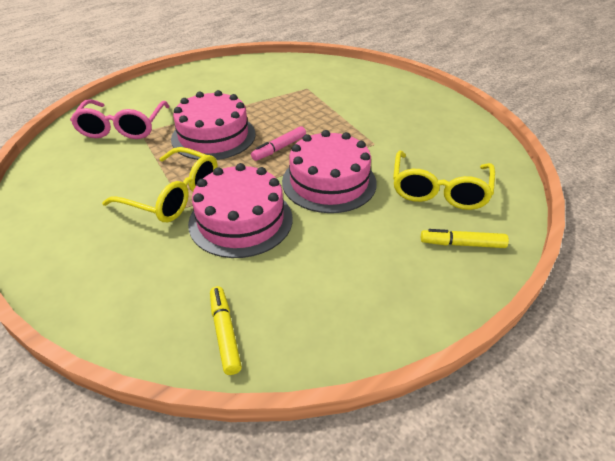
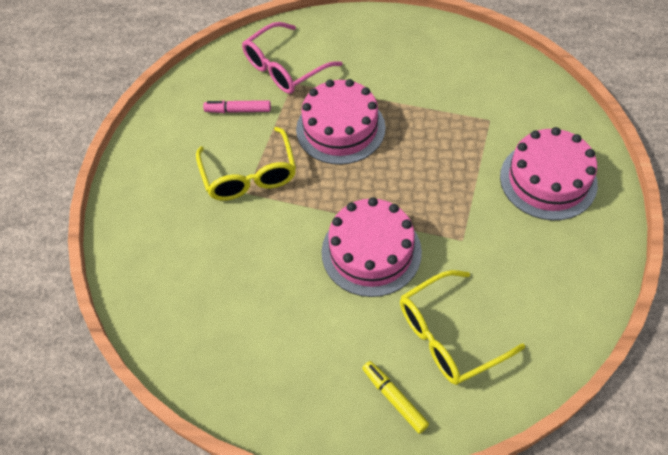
camera: 50 degrees right, 15 degrees up
pink cake [188,163,292,258] -> pink cake moved to [500,127,598,220]
yellow marker [210,286,242,375] -> none
pink marker [251,126,306,161] -> pink marker moved to [203,100,271,113]

